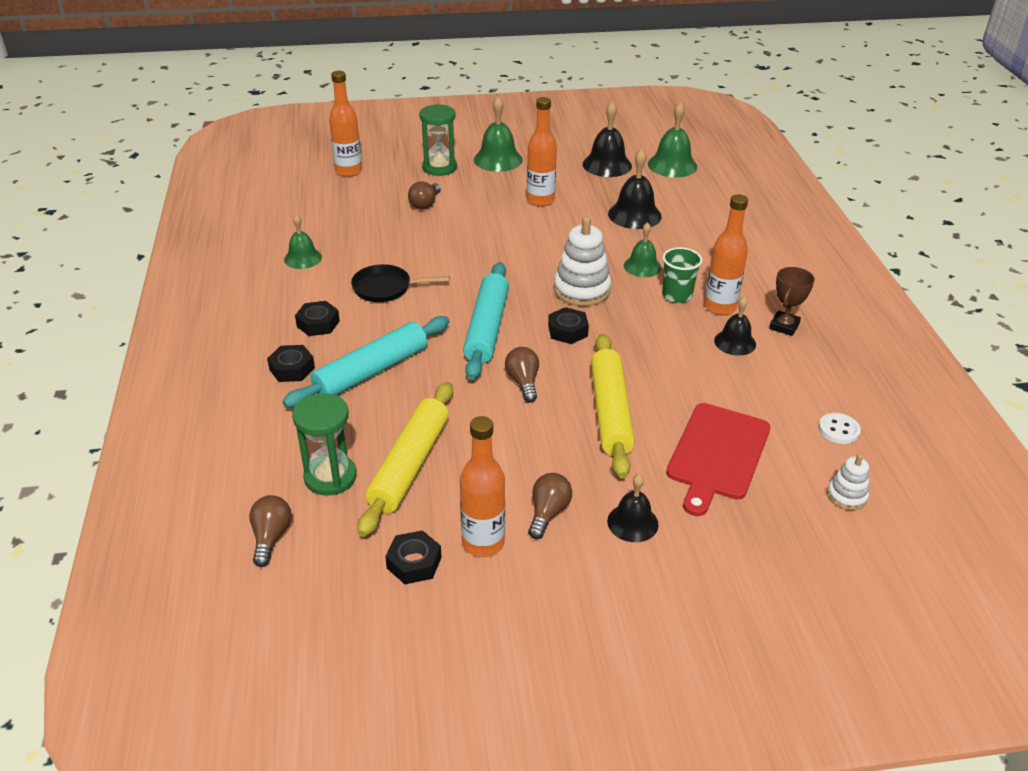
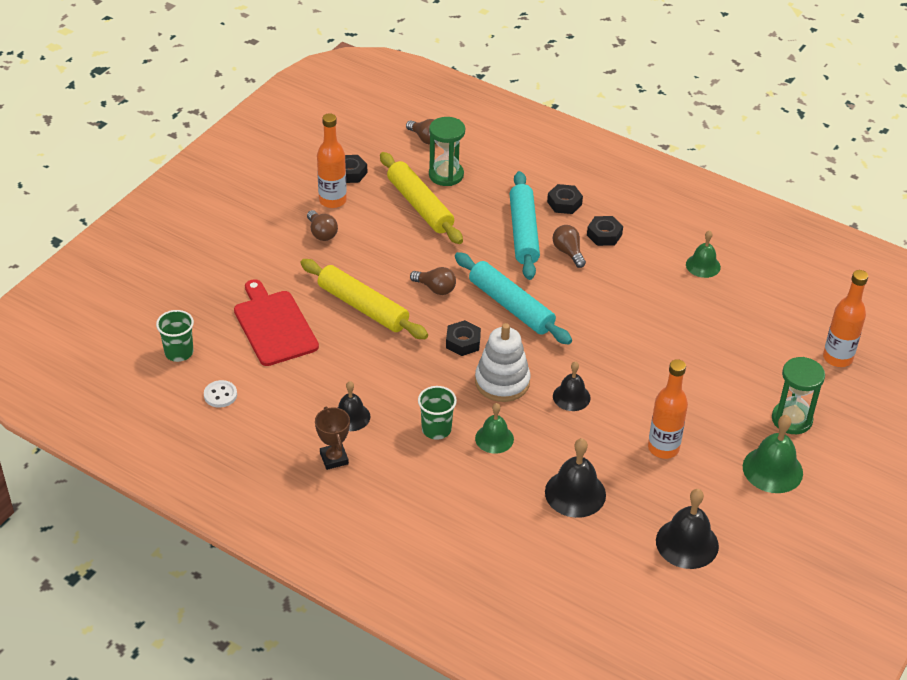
camera: 130 degrees right, 5 degrees up
black pan [351,264,450,302] -> none
brown light bulb [408,181,441,209] -> brown light bulb moved to [552,225,586,268]
black bell [607,474,658,542] -> black bell moved to [553,361,591,411]
green bell [648,102,697,177] -> none
orange bottle [704,194,748,315] -> none
white stacking toy [827,454,869,510] -> green cup [156,310,194,362]

